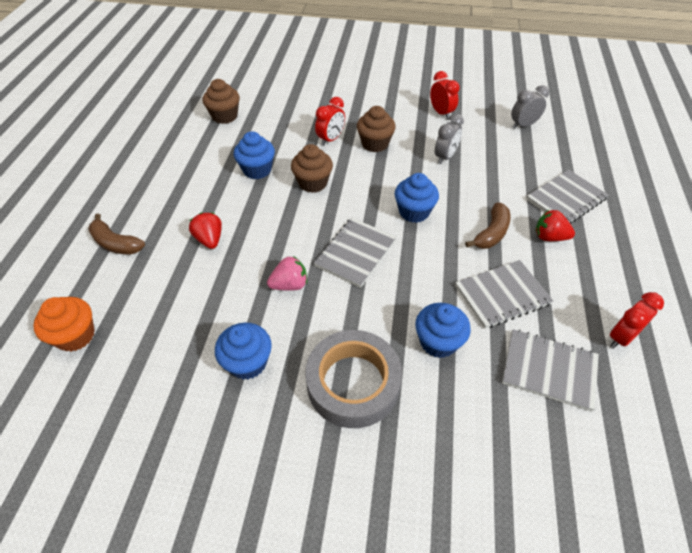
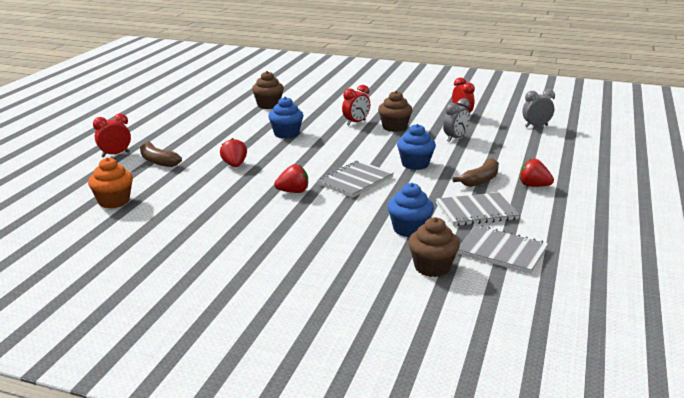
camera: 10 degrees right, 25 degrees down
blue cupcake [215,323,272,380] -> none
pink strawberry [267,256,307,291] -> red strawberry [274,164,308,193]
brown cupcake [291,144,333,193] -> brown cupcake moved to [408,217,460,277]
grey tape [305,330,402,428] -> none
grey notebook [526,170,608,224] -> none
red clock [610,292,664,349] -> red clock moved to [93,113,131,157]

